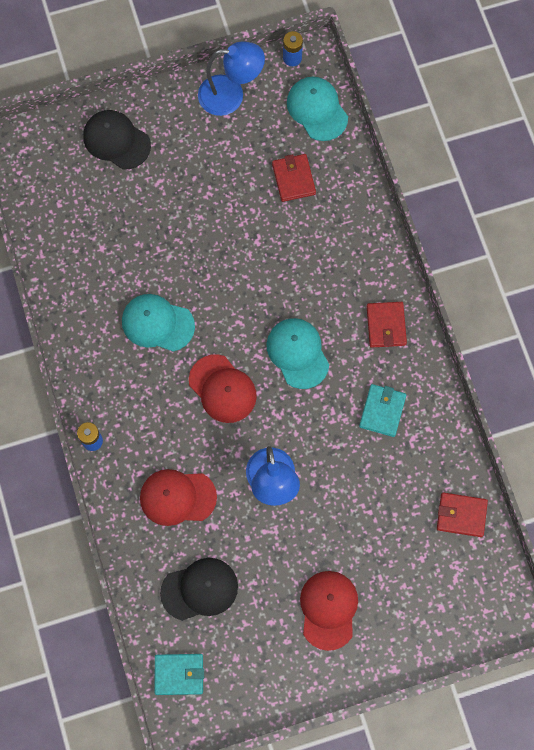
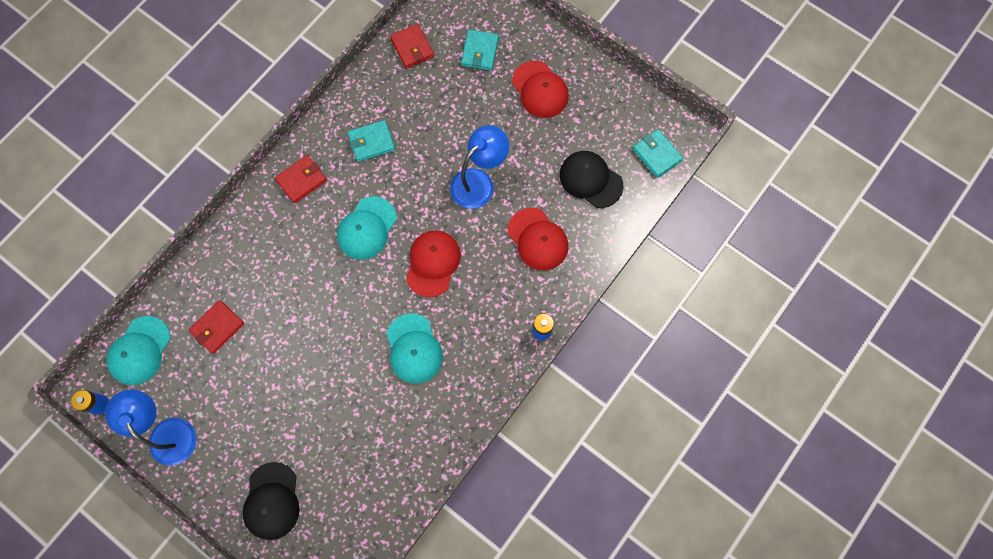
camera: 125 degrees left, 0 degrees up
red cap [300,571,358,651] -> red cap turned 90 degrees counterclockwise [512,61,569,118]
none -> turquoise wallet [461,30,499,71]

